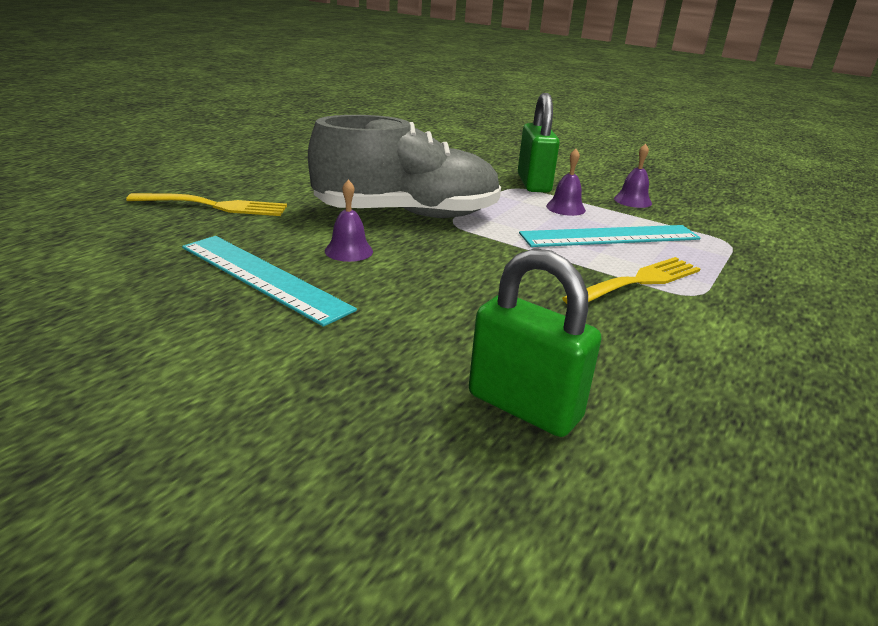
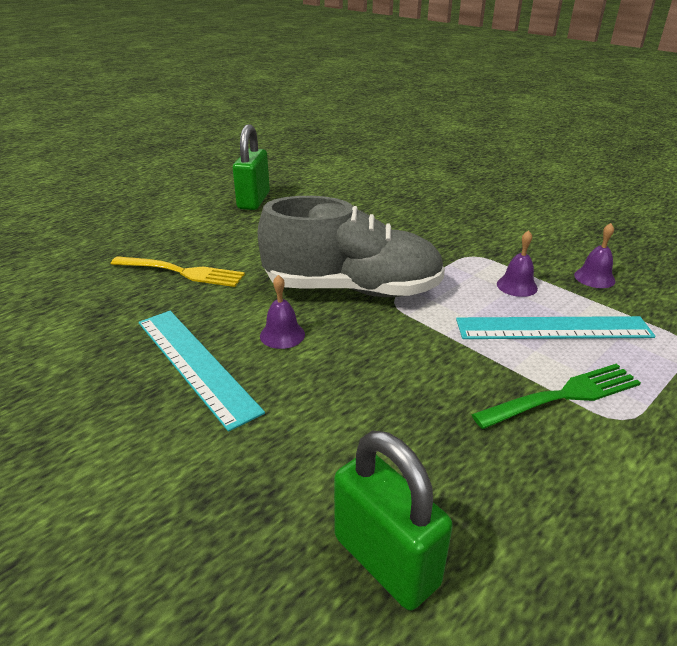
camera: 15 degrees right, 5 degrees up
green padlock [518,93,560,192] -> green padlock moved to [233,124,270,210]
yellow fork [562,257,700,304] -> green fork [471,363,641,429]

